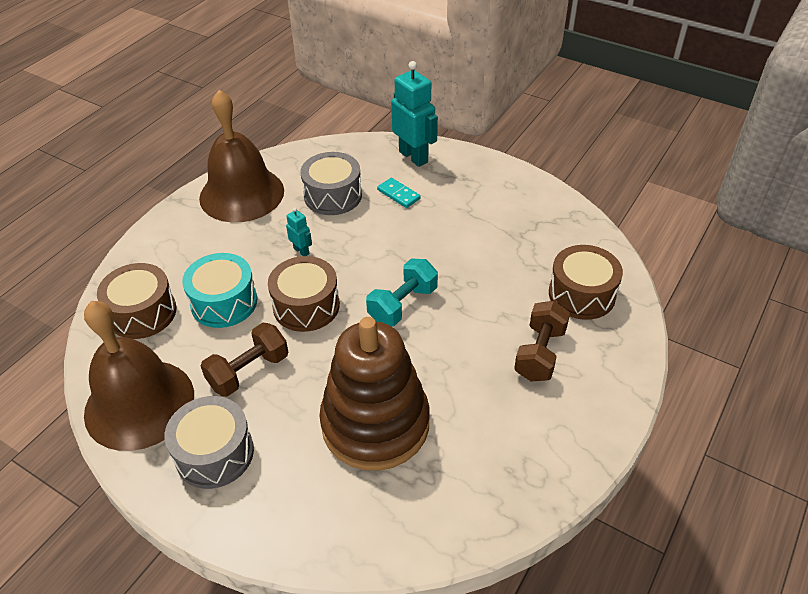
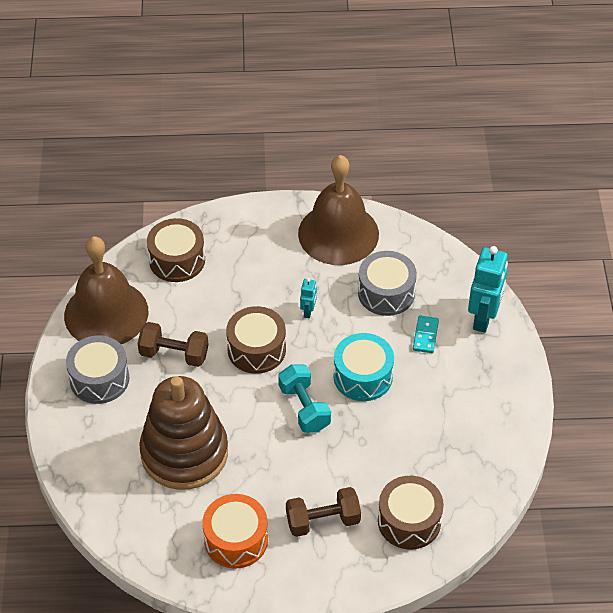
camera: 55 degrees right, 5 degrees up
turquoise drum [182,253,257,328] -> turquoise drum moved to [334,333,394,401]
turquoise dumbbell [366,258,438,326] -> turquoise dumbbell turned 60 degrees clockwise [278,364,331,433]
none -> orange drum [202,494,268,569]

